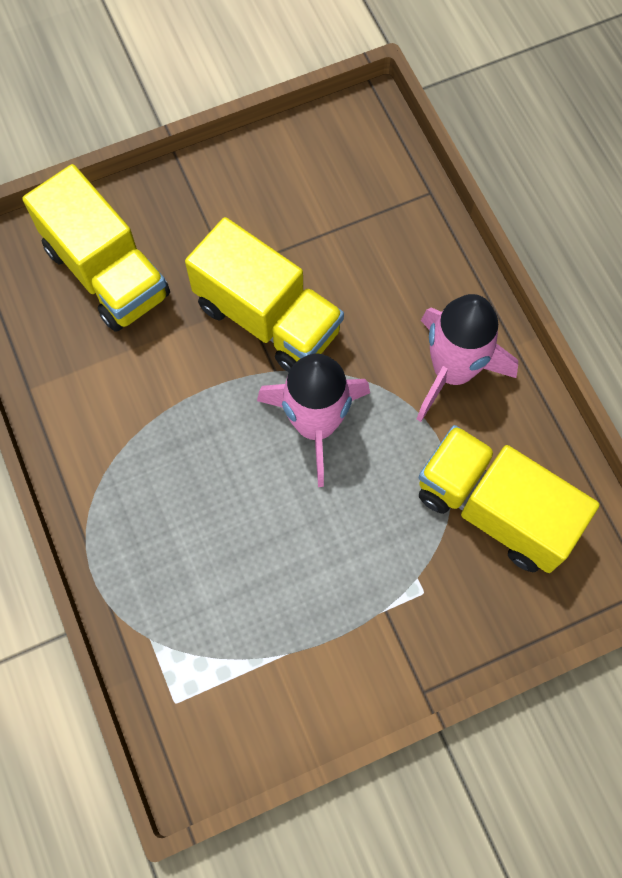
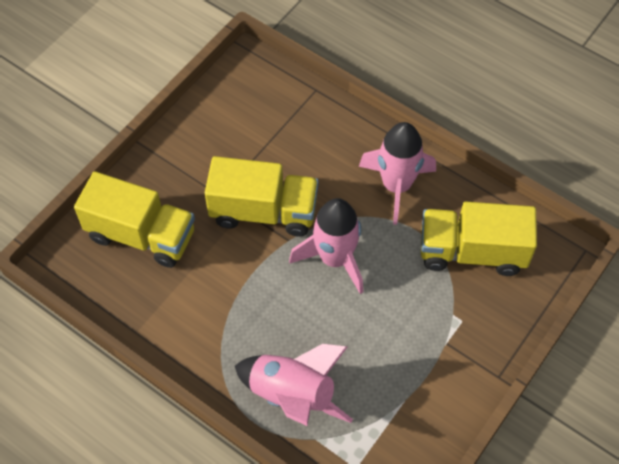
camera: 30 degrees left, 10 degrees down
none -> pink rocket [235,344,353,426]

